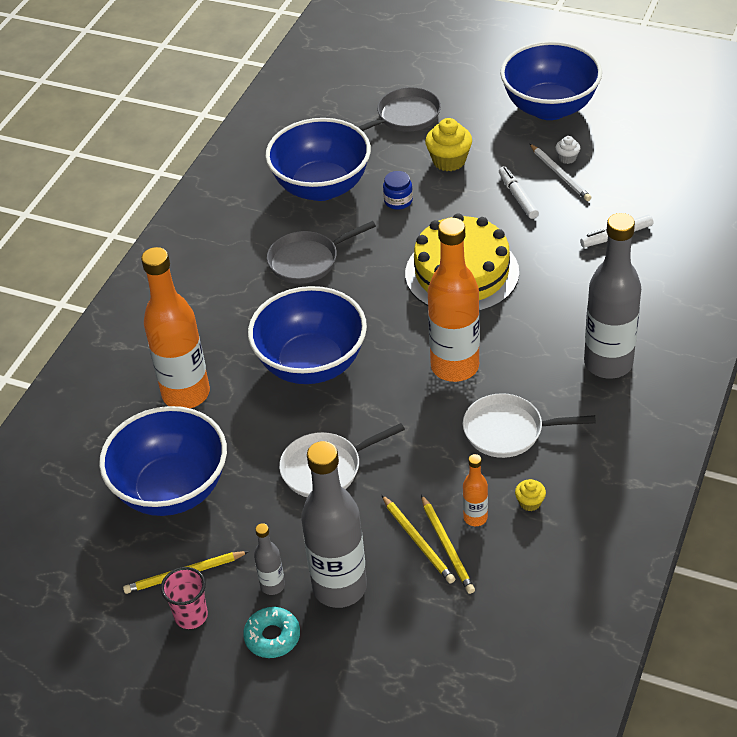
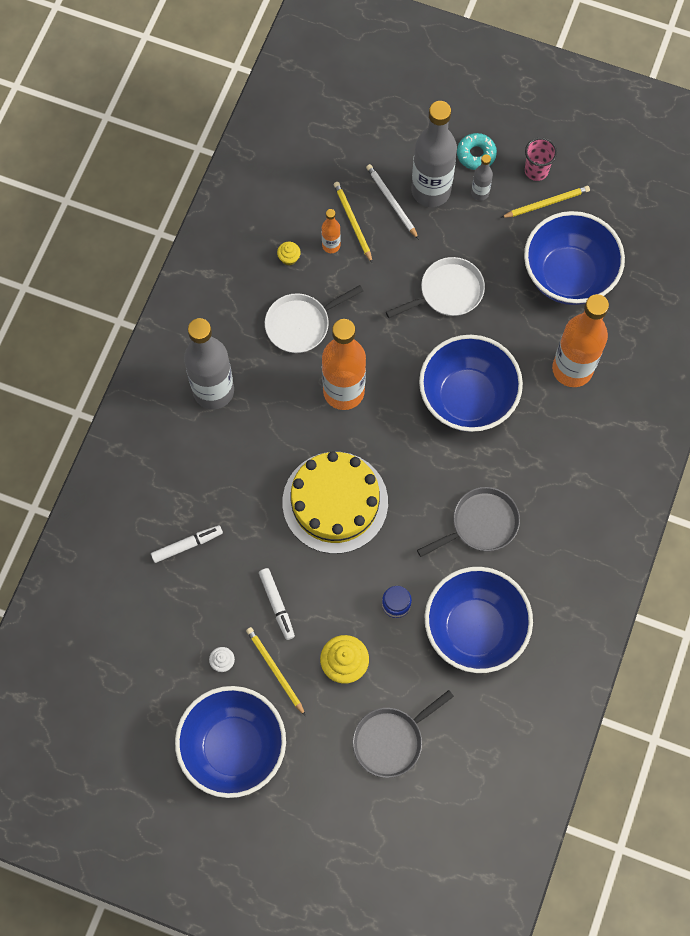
camera: 175 degrees right, 25 degrees up
yellow pencil [382,495,455,584] -> yellow pencil moved to [246,627,305,716]
white pan [463,393,596,458] -> white pan turned 150 degrees clockwise [265,285,363,353]
white pencil [530,144,591,201] -> white pencil moved to [366,164,419,239]

